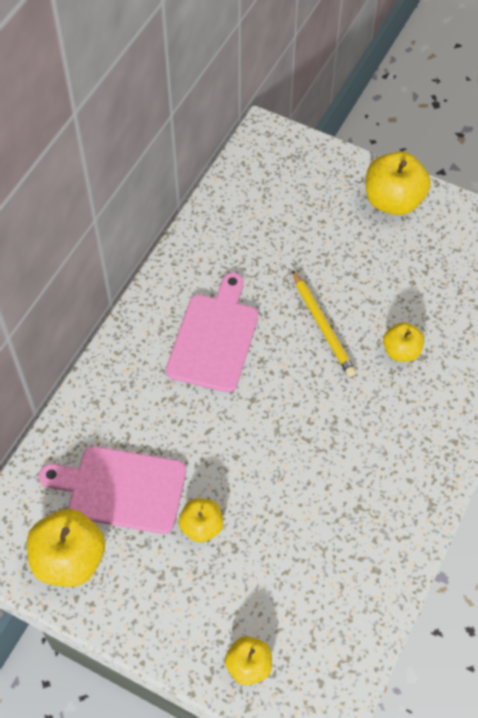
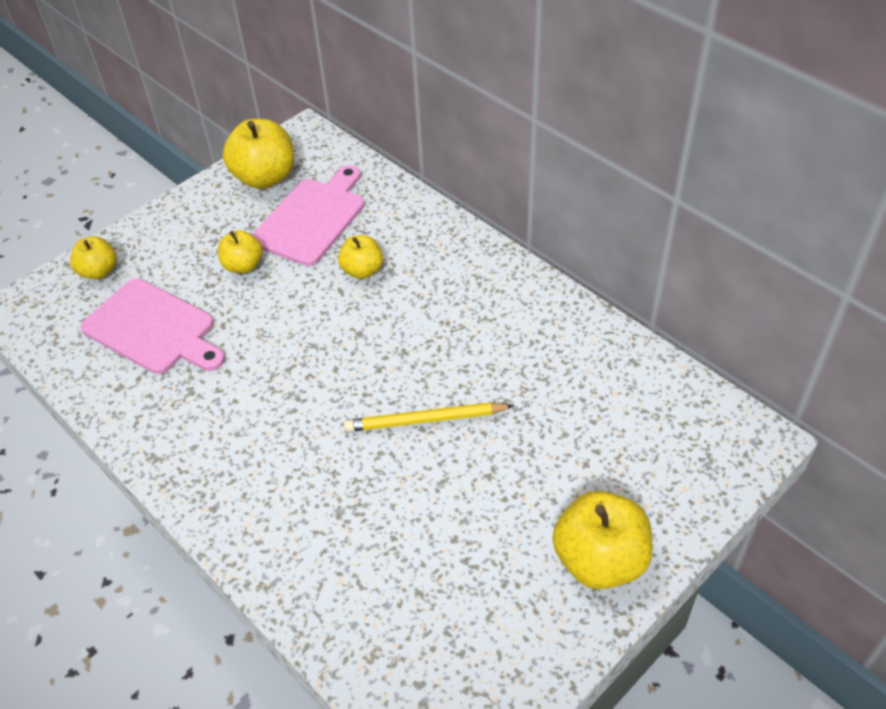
camera: 110 degrees right, 10 degrees down
pink cutting board [166,273,258,392] -> pink cutting board moved to [80,278,225,374]
yellow apple [383,322,424,362] -> yellow apple moved to [338,235,383,279]

